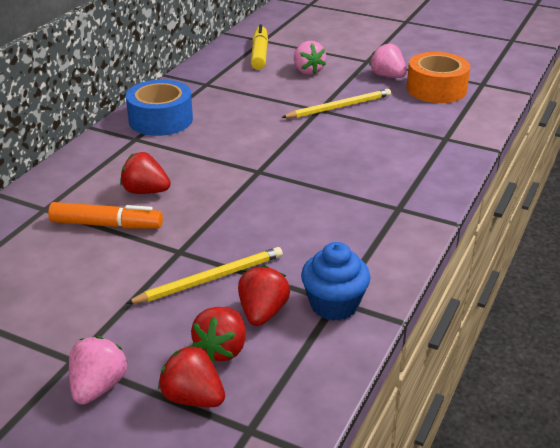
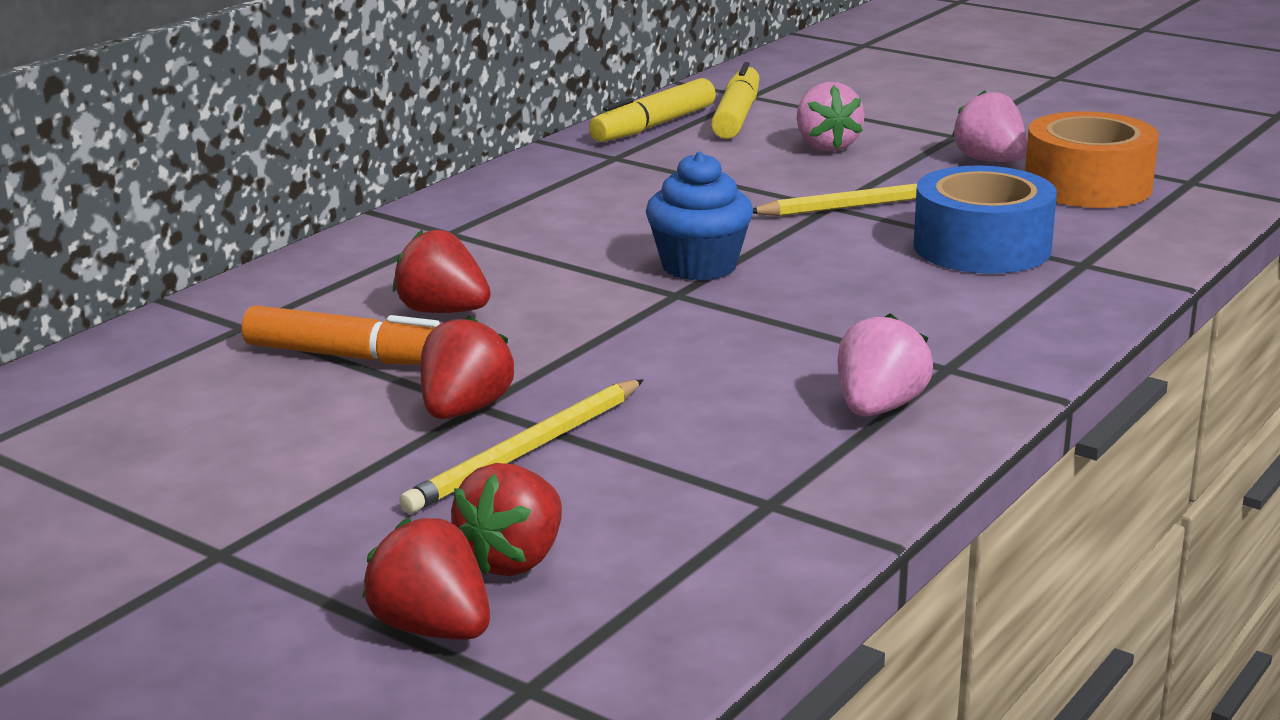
camera: 10 degrees right, 10 degrees down
pink strawberry [69,336,128,405] -> pink strawberry moved to [838,313,933,417]
blue tape [126,80,193,136] -> blue tape moved to [913,166,1057,274]
yellow pencil [126,247,283,304] -> yellow pencil turned 150 degrees clockwise [399,380,643,513]
red strawberry [238,265,290,326] -> red strawberry moved to [420,315,515,419]
blue cupcake [301,242,371,321] -> blue cupcake moved to [646,152,753,281]
none -> yellow marker [589,78,716,142]

